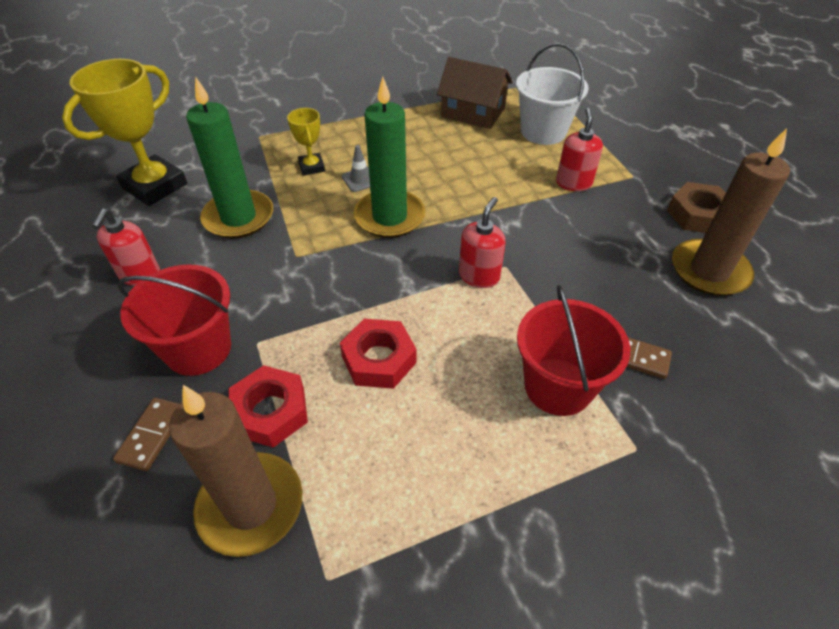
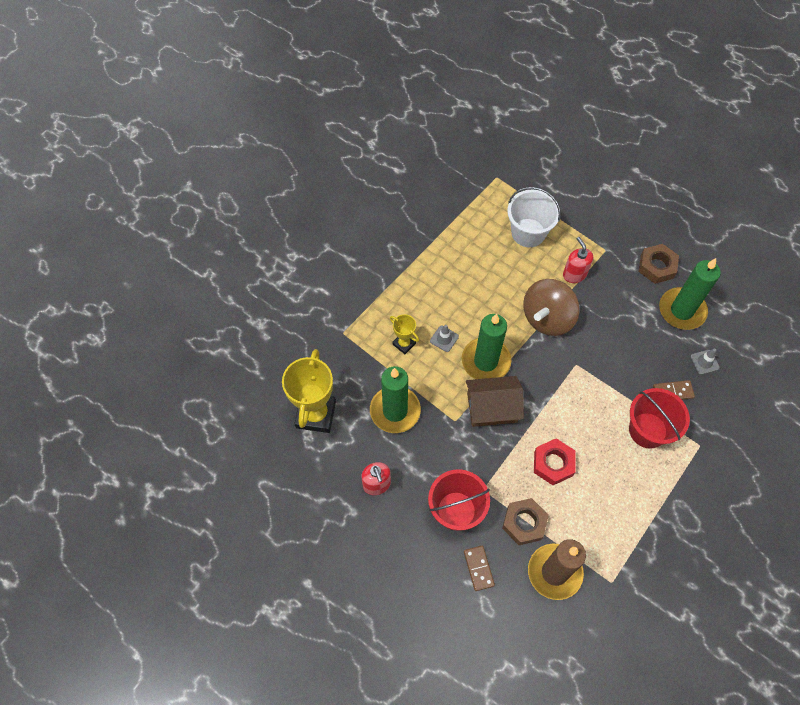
camera: 30 degrees left, 15 degrees up
red nut [229,365,308,448] -> brown nut [502,498,549,545]
brown house [437,57,513,129] -> brown house moved to [466,376,524,427]
red soap dispenser [459,197,506,288] -> none
brown candle [672,128,790,296] -> green candle [659,258,721,330]
none -> brown spinning top [523,279,579,336]
none -> grey traffic cone [691,348,720,375]

